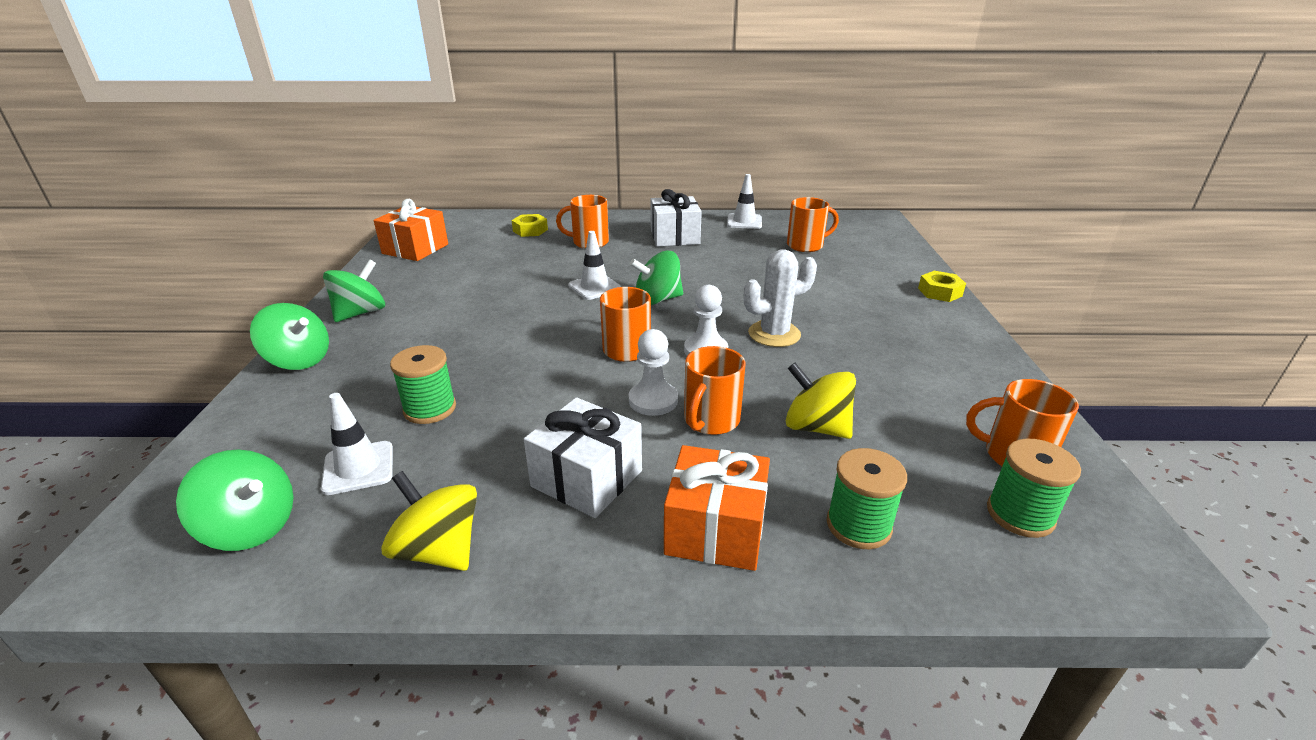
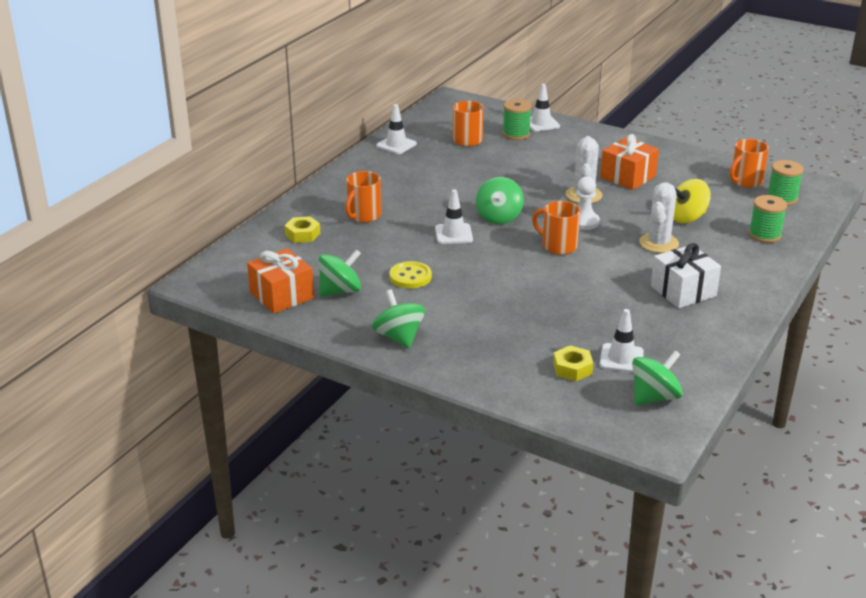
camera: 60 degrees left, 0 degrees up
green spinning top [250,303,329,370] -> green spinning top moved to [319,249,361,297]
yellow spinning top [381,471,477,571] -> none
green spool [390,345,456,424] -> green spool moved to [503,99,532,140]
white pawn [629,329,678,416] -> none
white gift [650,189,702,247] -> none
orange gift [664,445,770,571] -> orange gift moved to [600,134,659,190]
orange mug [684,346,746,435] -> white cactus [639,182,679,253]
yellow nut [918,271,966,302] -> yellow nut moved to [553,346,593,381]
none -> yellow button [389,261,432,288]
none -> white traffic cone [530,84,560,132]

